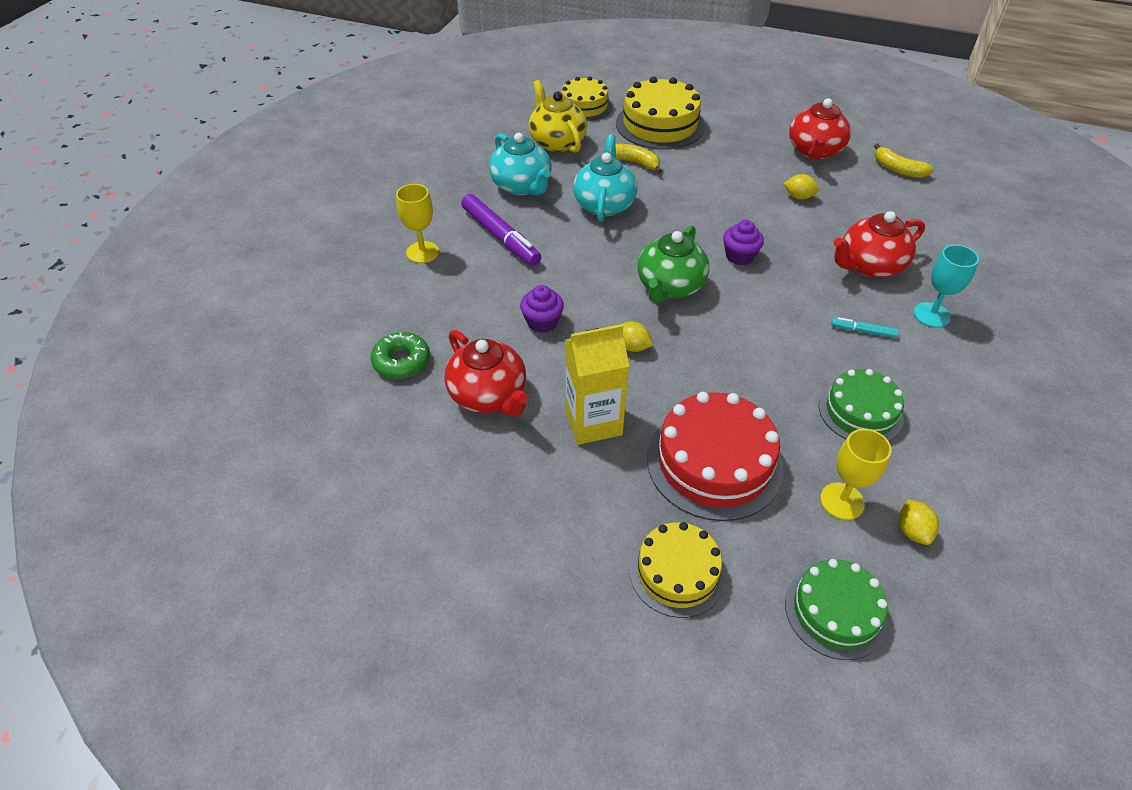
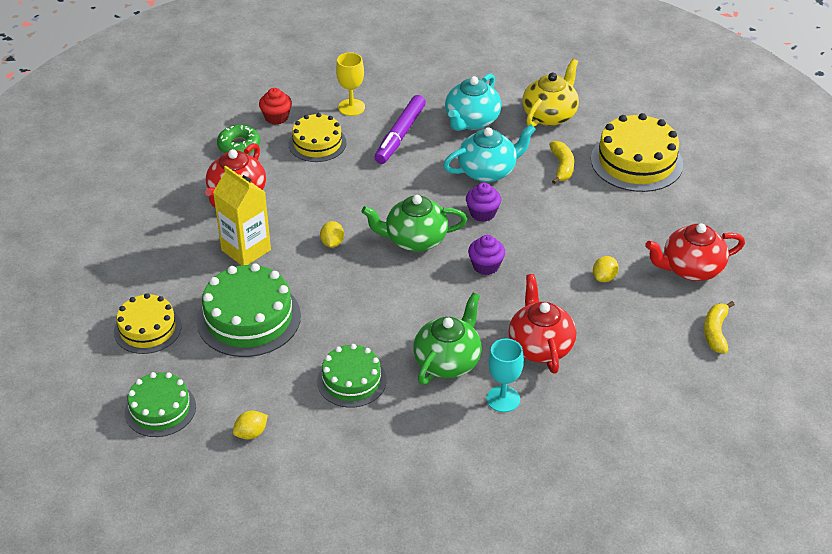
camera: 60 degrees right, 5 degrees down
purple cupcake [520,285,564,333] -> purple cupcake moved to [466,183,501,222]
yellow cake [561,77,612,121] -> yellow cake moved to [289,113,347,162]
red cake [647,392,784,521] -> green cake [197,263,301,357]
yellow lemon [783,174,819,200] -> yellow lemon turned 45 degrees clockwise [593,256,619,282]
yellow goblet [820,429,892,520] -> none
turquoise marker [831,317,899,338] -> green teapot [413,293,482,385]
red teapot [833,211,925,278] -> red teapot turned 45 degrees clockwise [508,274,576,374]
none -> red cupcake [259,88,292,125]

